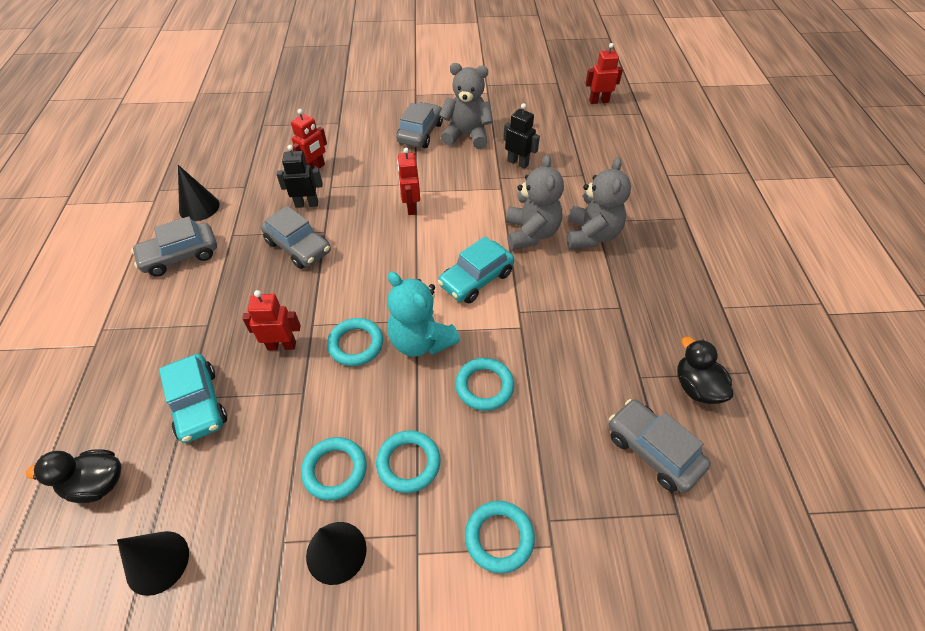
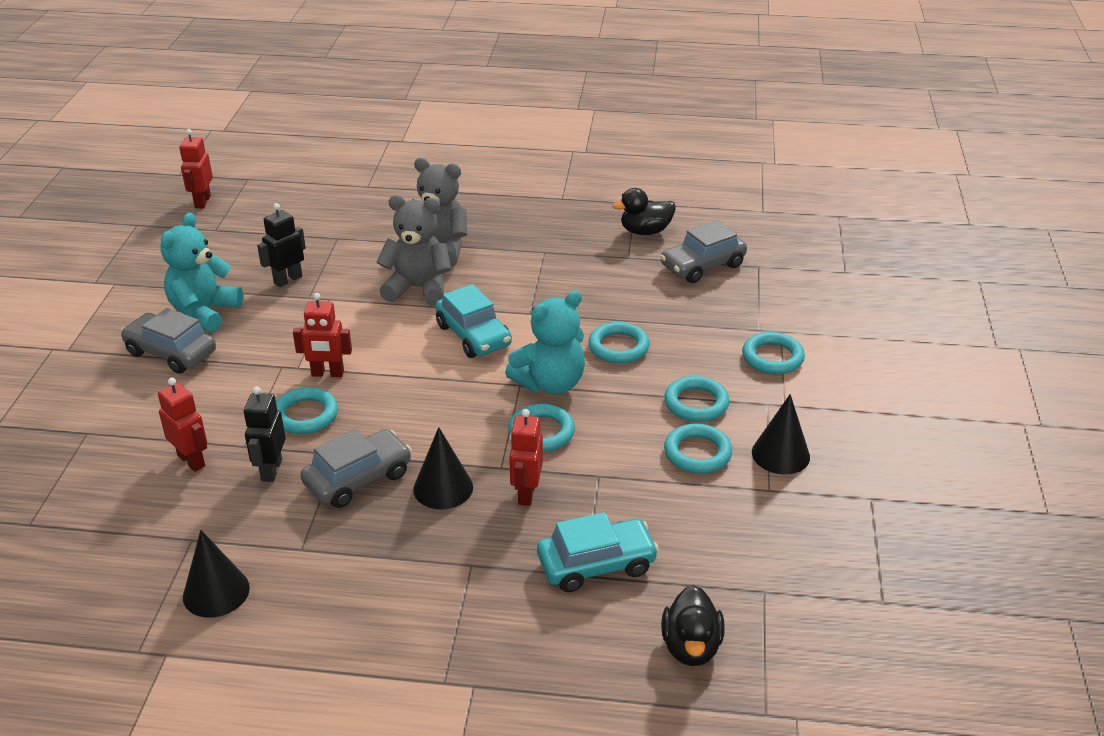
camera: 80 degrees left, 15 degrees down
black cone [117,531,189,596] -> black cone moved to [413,427,473,509]
grey car [131,216,217,277] -> none
grey teddy bear [439,63,493,149] -> turquoise teddy bear [160,213,243,332]
none -> turquoise ring [276,387,338,434]

